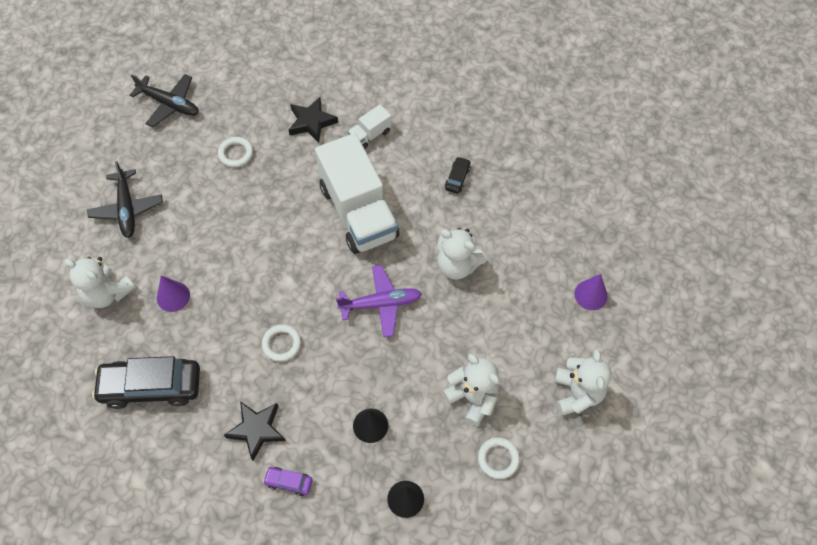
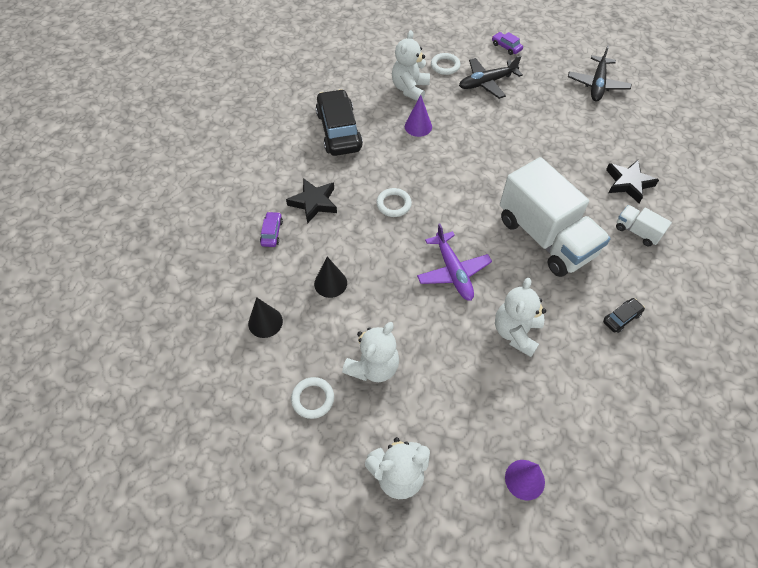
camera: 80 degrees right, 5 degrees down
white ring [218,137,253,167] -> white ring moved to [431,53,460,75]
white truck [315,133,399,254] -> white truck turned 90 degrees counterclockwise [500,157,611,277]
black car [445,157,471,194] -> black car turned 45 degrees counterclockwise [603,298,645,333]
none -> purple car [492,32,523,55]

